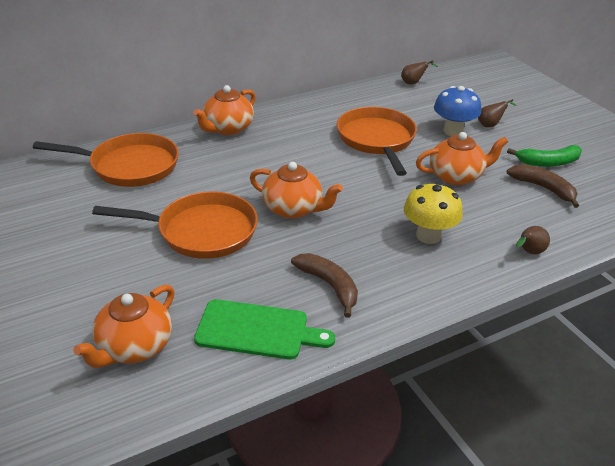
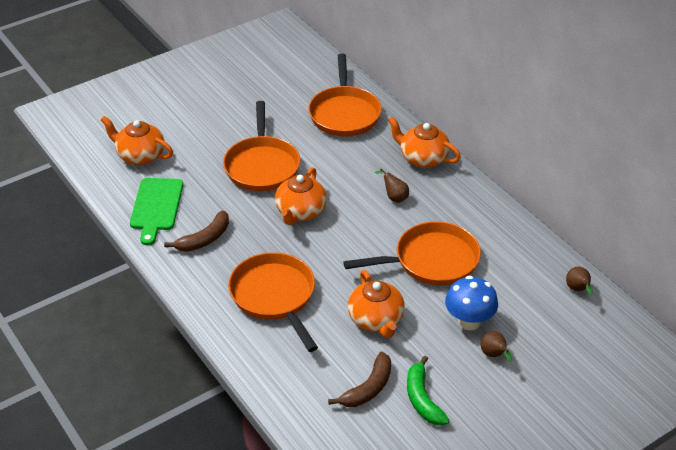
camera: 85 degrees right, 5 degrees up
yellow mushroom [404,182,463,244] -> orange pan [228,252,318,352]
brown pear [516,226,550,254] -> brown pear moved to [375,168,409,203]

